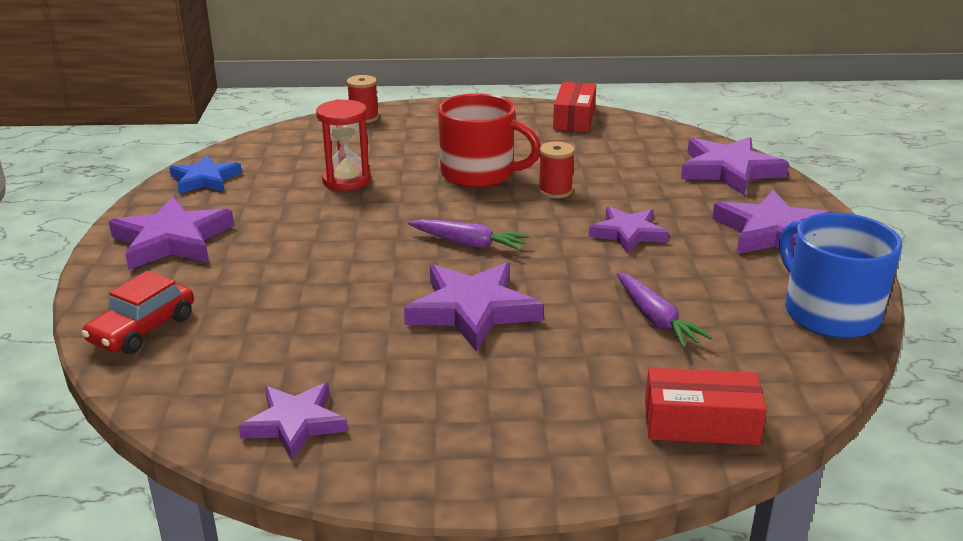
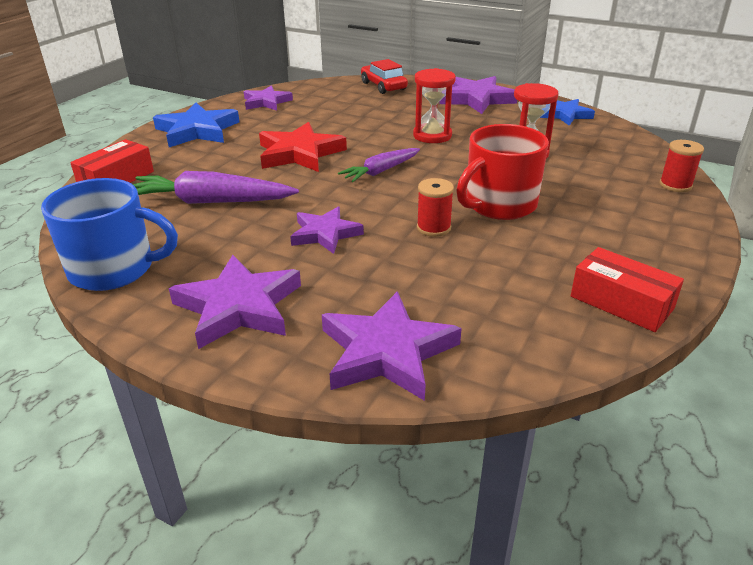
camera: 120 degrees right, 5 degrees up
purple star [404,262,543,352] -> red star [259,122,347,172]
purple carrot [616,272,712,348] -> purple carrot [133,171,299,204], size x1.61
none -> blue star [153,103,239,147]
none -> red hourglass [413,68,456,143]

